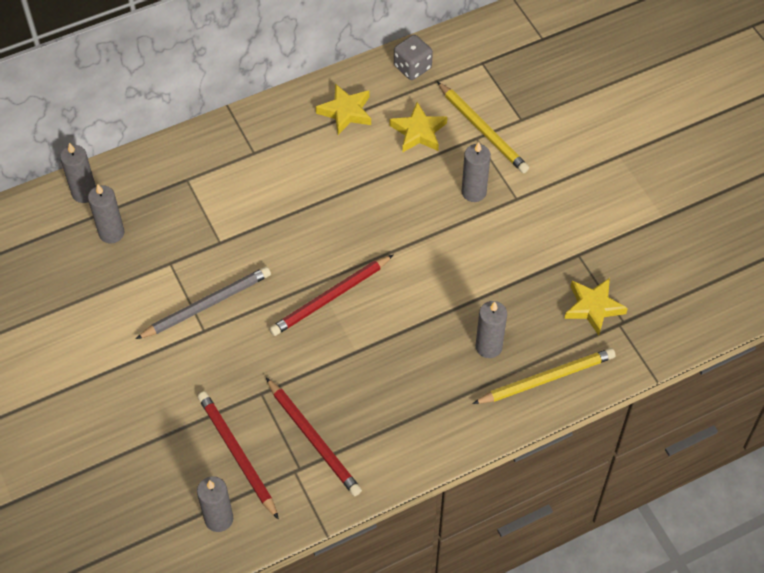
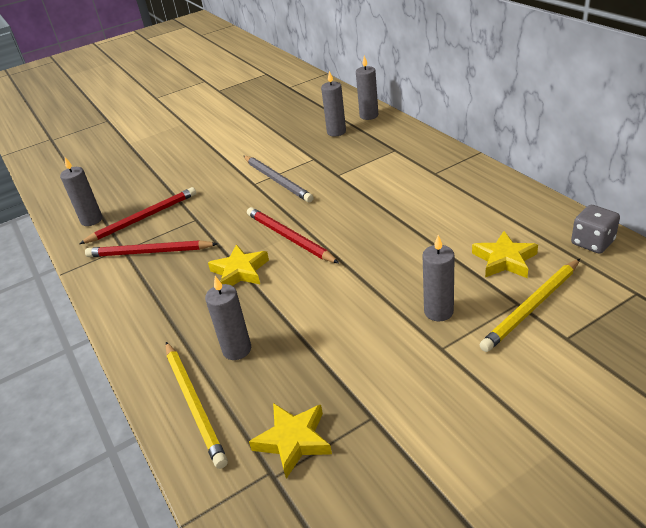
camera: 90 degrees right, 20 degrees down
red pencil [266,378,362,496] -> red pencil turned 45 degrees clockwise [85,240,218,257]
yellow star [316,83,371,135] -> yellow star moved to [208,244,269,286]

